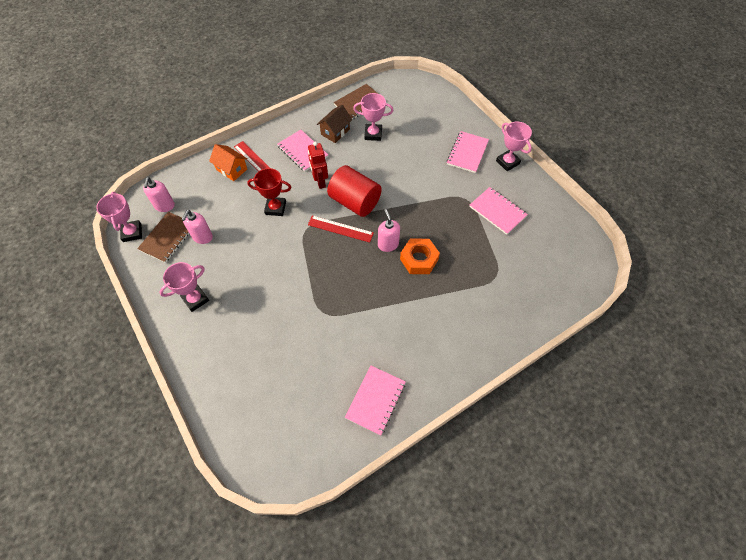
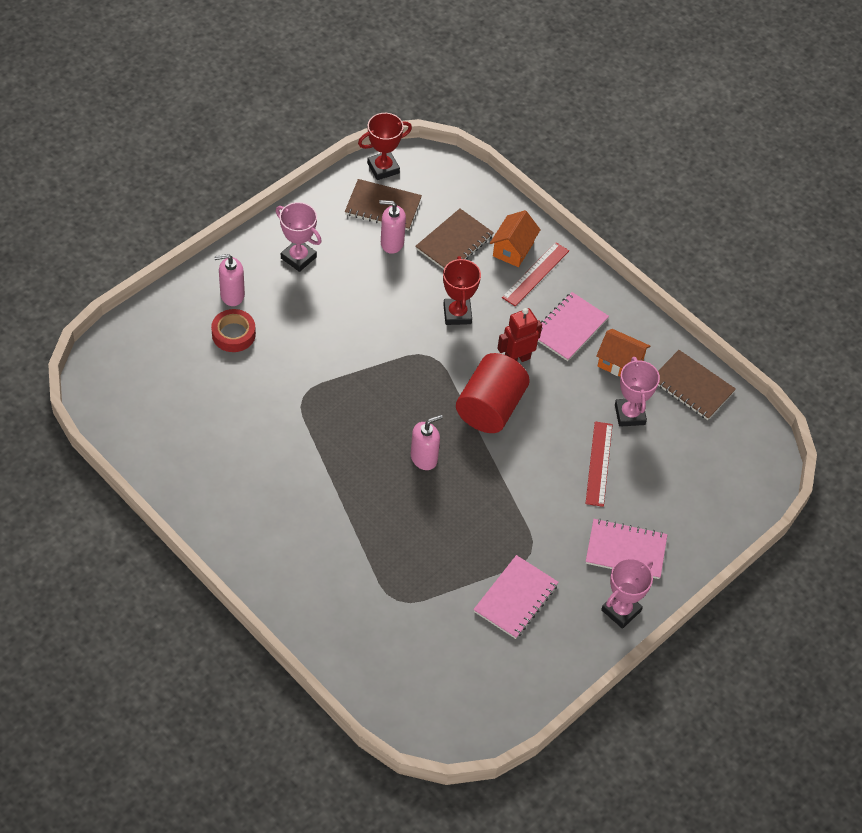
camera: 75 degrees right, 5 degrees down
pink trophy [96,192,142,242] -> red trophy [358,113,412,180]
pink soap dispenser [143,177,175,212] -> pink soap dispenser moved to [214,254,245,306]
red ruler [308,215,374,243] -> red ruler moved to [585,421,613,507]
brown house [317,105,352,143] -> orange house [596,329,651,377]
pink notebook [345,366,406,436] -> none
orange nut [400,239,440,274] -> none
none -> red tape [211,309,256,352]
none -> brown notebook [415,209,494,269]

